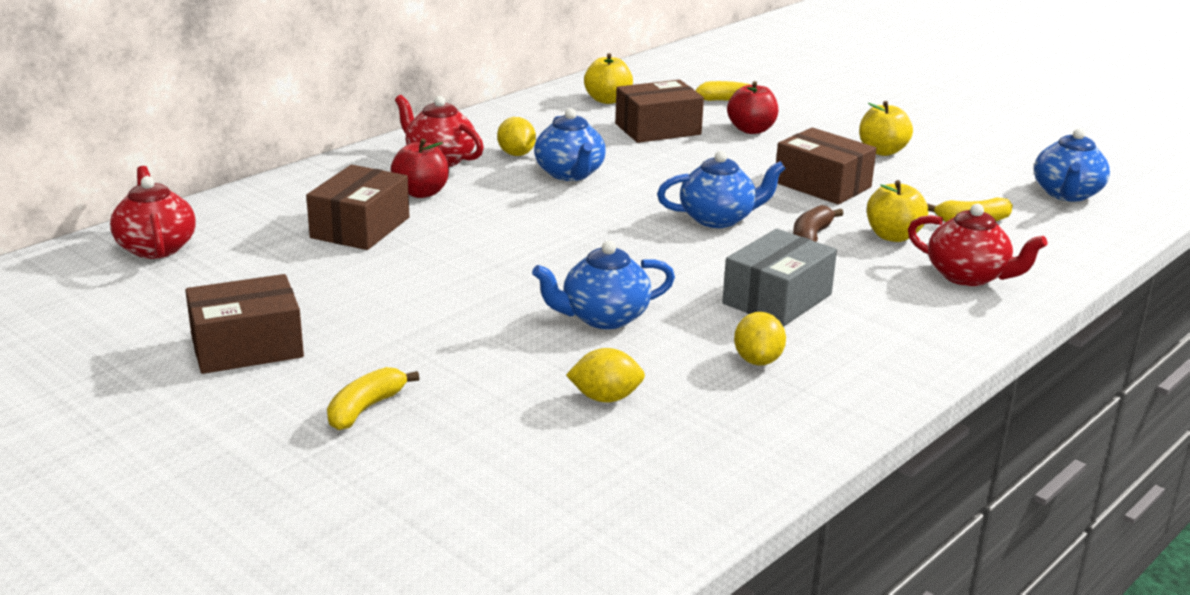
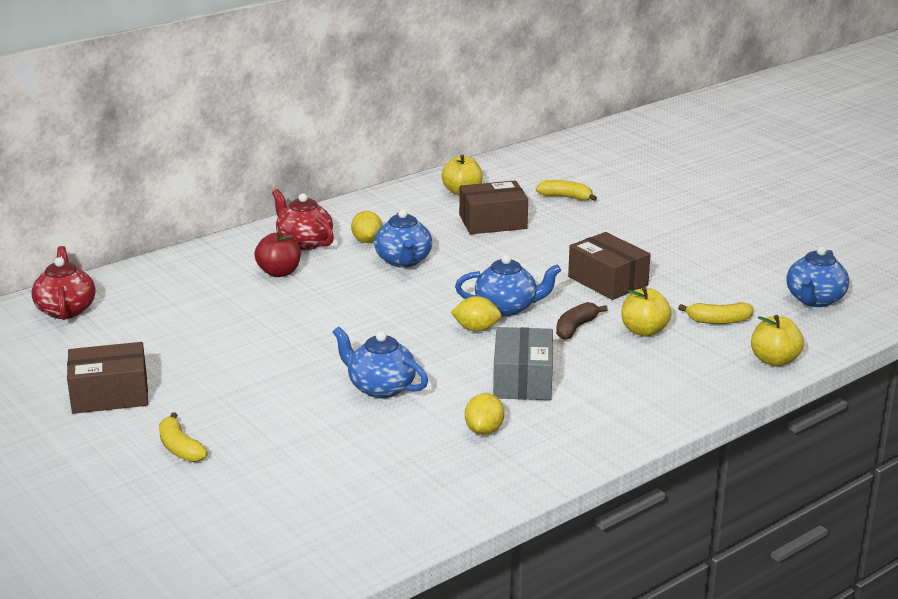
camera: 10 degrees right, 0 degrees up
brown box [306,165,410,250] -> none
yellow banana [327,367,419,430] -> yellow banana turned 75 degrees counterclockwise [159,412,208,462]
blue teapot [532,241,675,329] -> blue teapot turned 45 degrees clockwise [333,327,428,398]
yellow lemon [566,348,645,403] -> yellow lemon moved to [451,296,501,332]
grey box [722,229,837,327] -> grey box turned 45 degrees counterclockwise [493,327,553,400]
red apple [727,81,778,134] -> none
yellow apple [859,101,913,156] -> yellow apple moved to [751,315,804,366]
red teapot [908,204,1047,286] -> none

